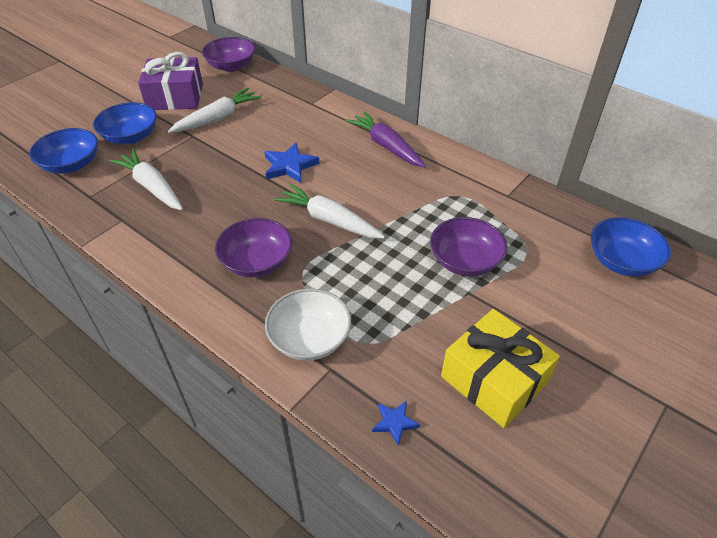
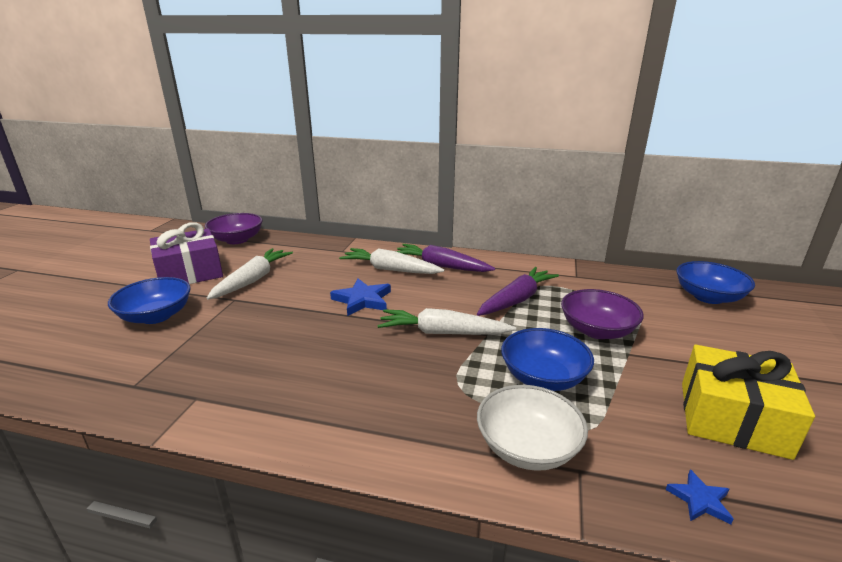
camera: 25 degrees left, 20 degrees down
blue bowl [29,128,98,174] -> blue bowl moved to [501,328,594,391]
white carrot [110,149,183,210] -> white carrot moved to [339,248,444,274]
purple bowl [215,218,292,278] -> none
none -> purple carrot [477,267,559,316]

